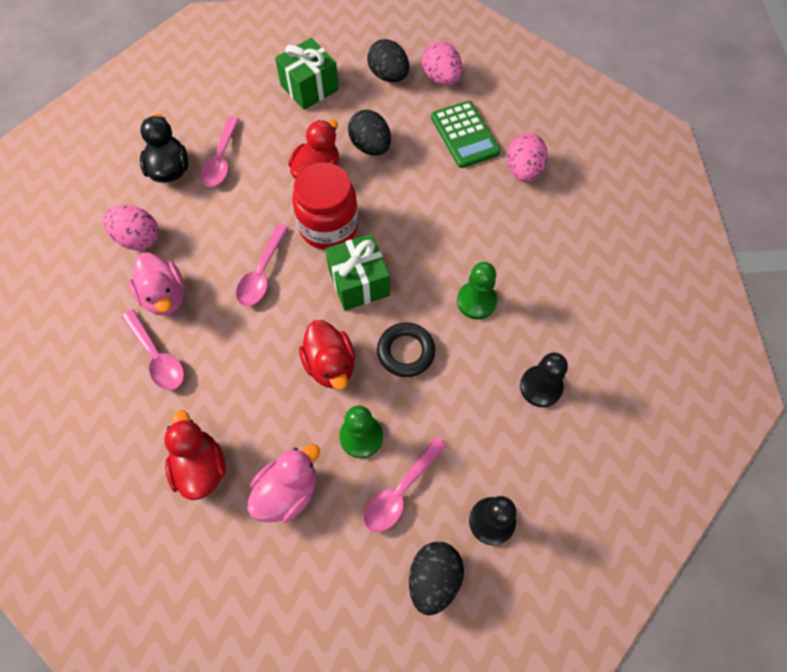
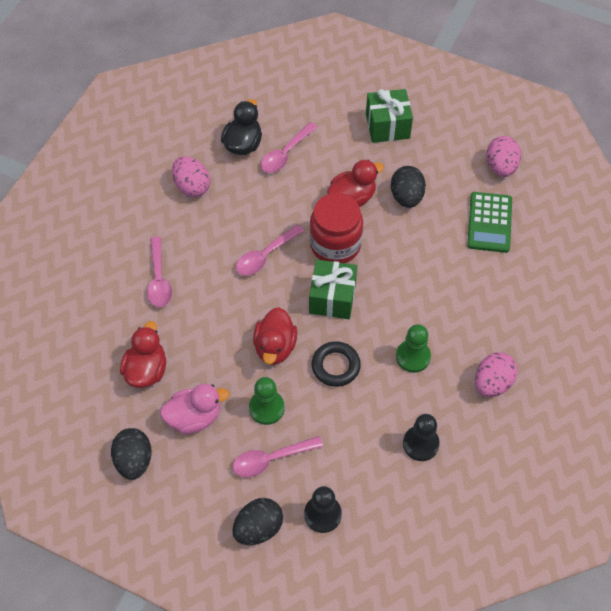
camera: 30 degrees right, 5 degrees down
pink duck [129,252,184,316] -> none
black egg [367,39,409,82] -> black egg moved to [111,428,152,480]
pink egg [507,133,548,182] -> pink egg moved to [475,352,518,397]

